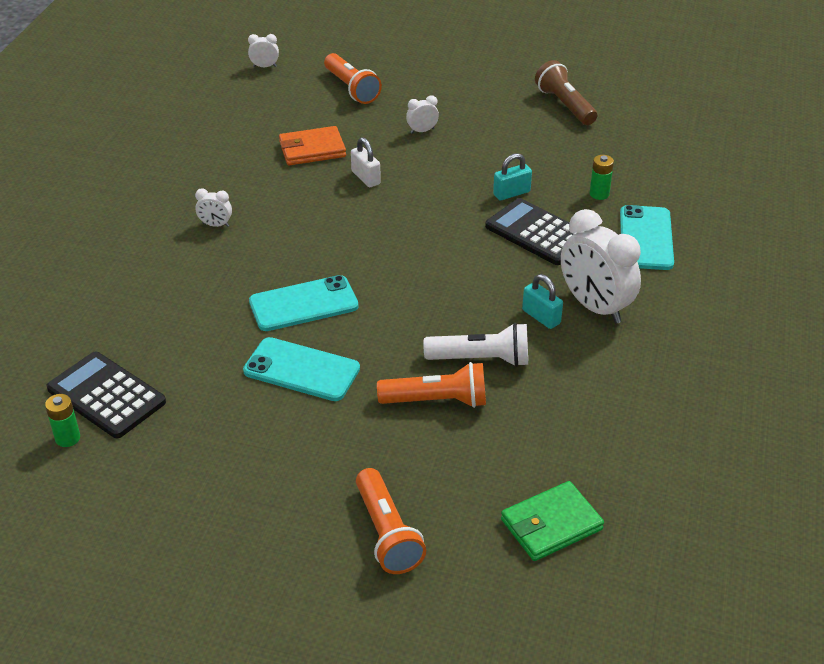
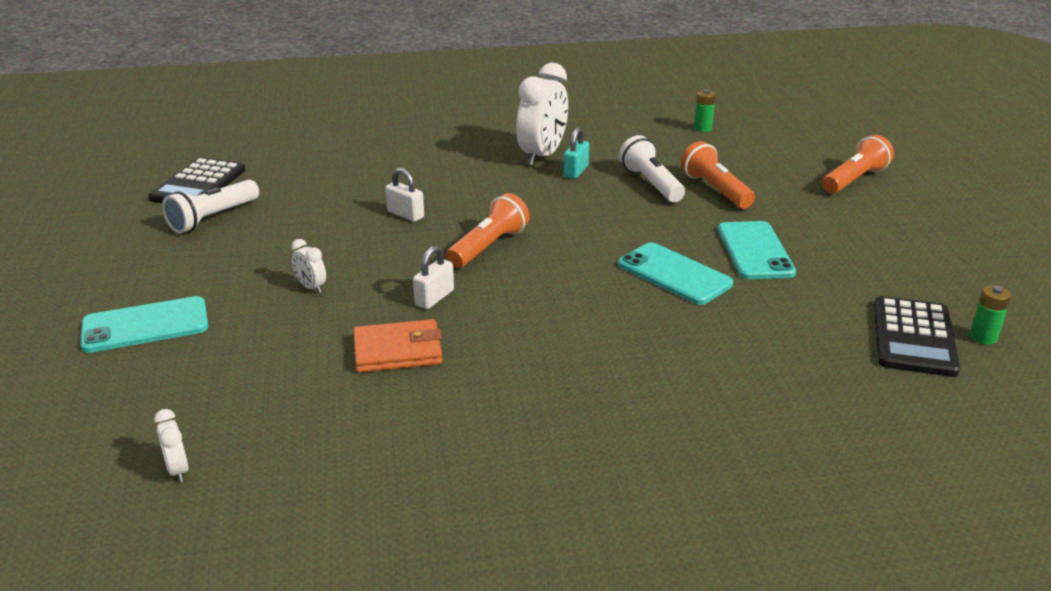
camera: 115 degrees left, 10 degrees down
white clock [195,188,232,227] -> none
orange wallet [279,126,346,165] -> orange wallet turned 60 degrees counterclockwise [353,319,442,373]
orange flashlight [324,53,382,104] -> orange flashlight moved to [446,193,530,268]
black calculator [485,198,576,265] -> black calculator moved to [148,157,246,203]
turquoise padlock [493,153,532,200] -> white padlock [385,168,424,222]
green wallet [501,481,604,561] -> none
brown flashlight [535,60,597,125] -> white flashlight [162,180,259,233]
green battery [590,155,614,200] -> green battery moved to [694,89,716,132]
turquoise phone [620,205,674,270] -> turquoise phone moved to [80,296,208,353]

